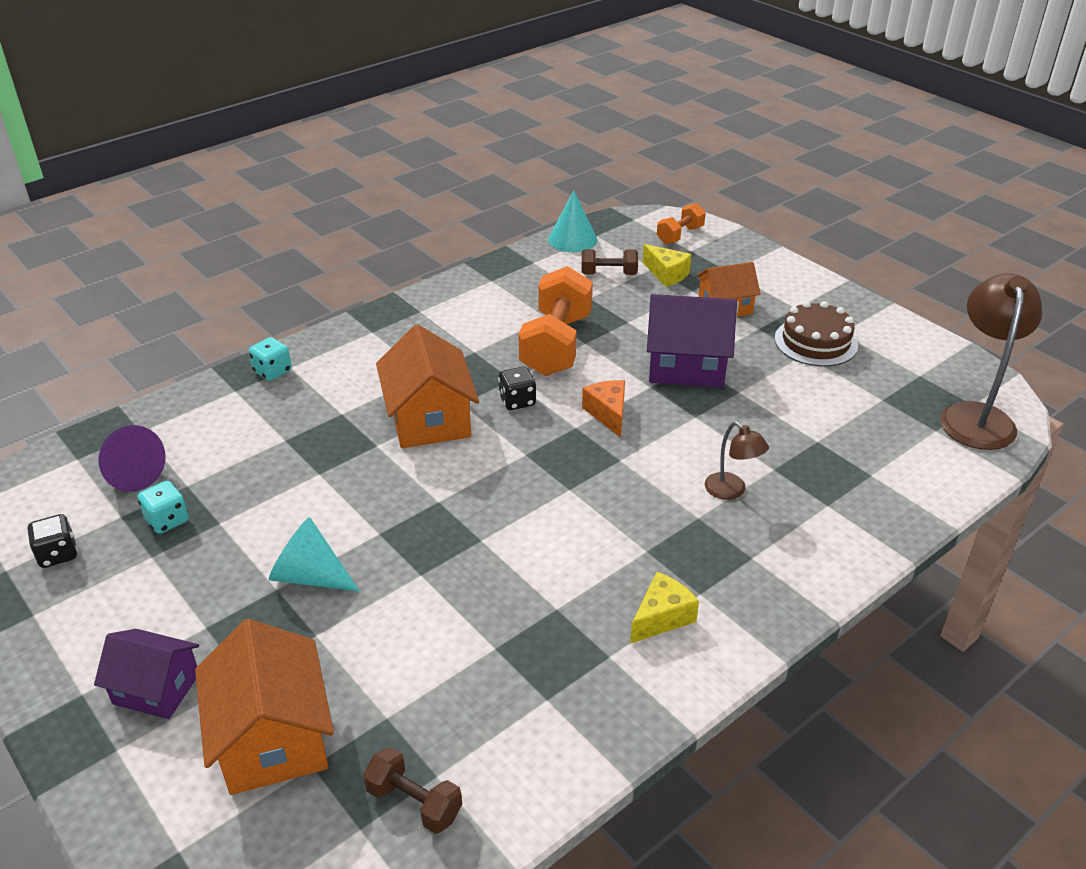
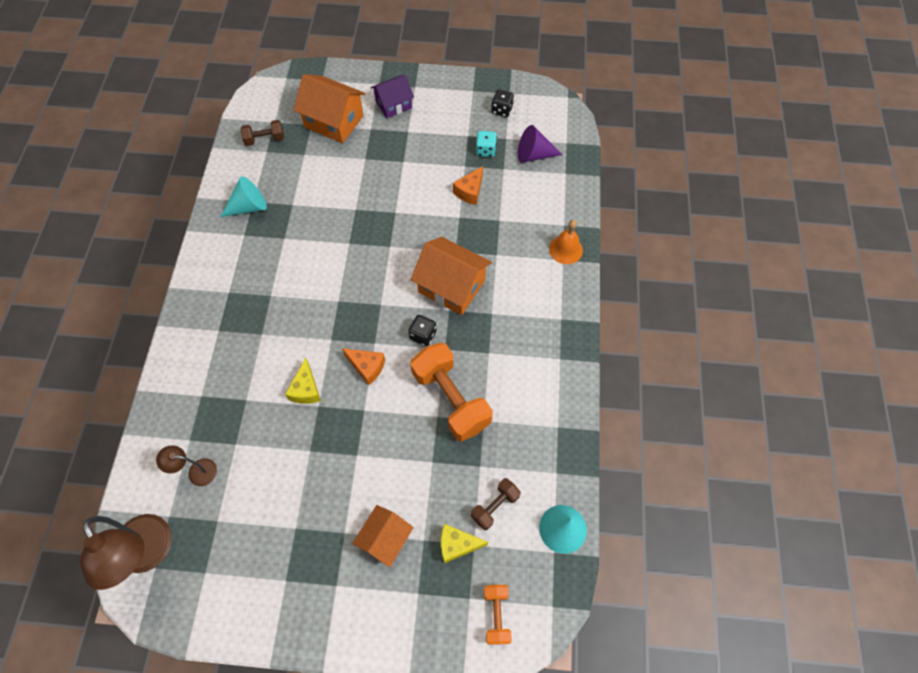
camera: 135 degrees right, 25 degrees up
turquoise dice [249,337,292,381] -> orange bell [549,220,583,264]
turquoise cone [269,517,360,592] -> turquoise cone moved to [220,177,267,217]
yellow cheese [630,572,699,644] -> yellow cheese moved to [285,358,321,404]
purple house [647,294,737,388] -> none
brown lamp [705,422,769,500] -> brown lamp moved to [156,445,217,486]
brown cake [775,301,858,366] -> none
none -> orange cheese [453,166,483,205]

